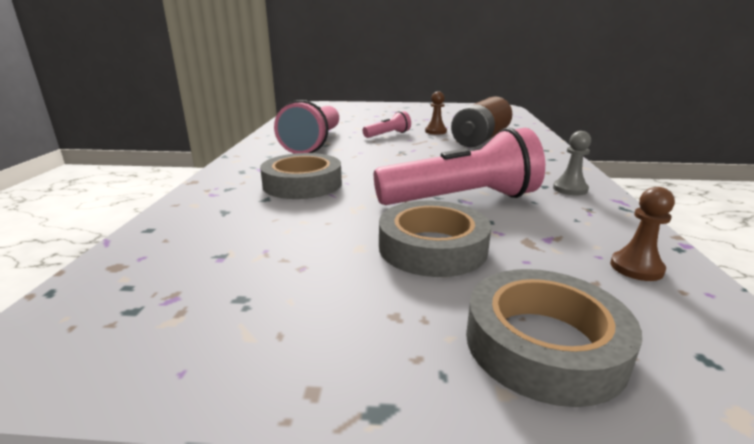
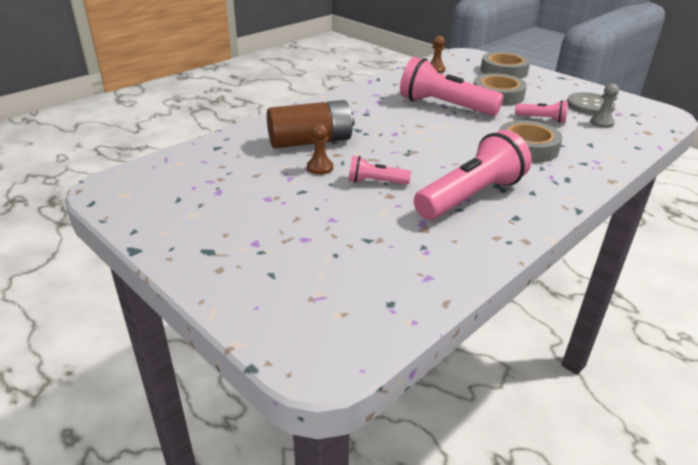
camera: 140 degrees left, 10 degrees up
grey pawn [553,131,591,196] -> grey pawn moved to [590,83,619,128]
none -> pink flashlight [515,100,568,123]
none -> grey button [567,92,615,115]

